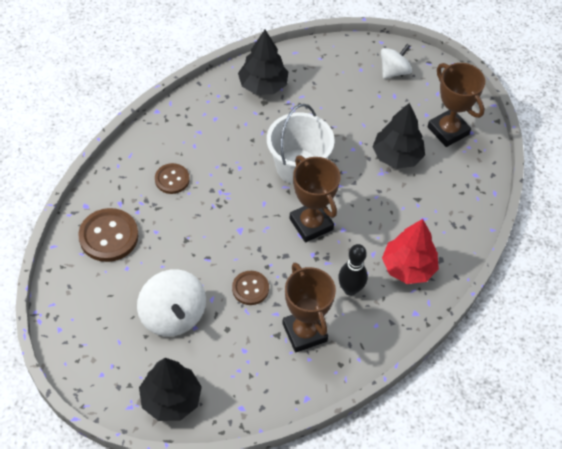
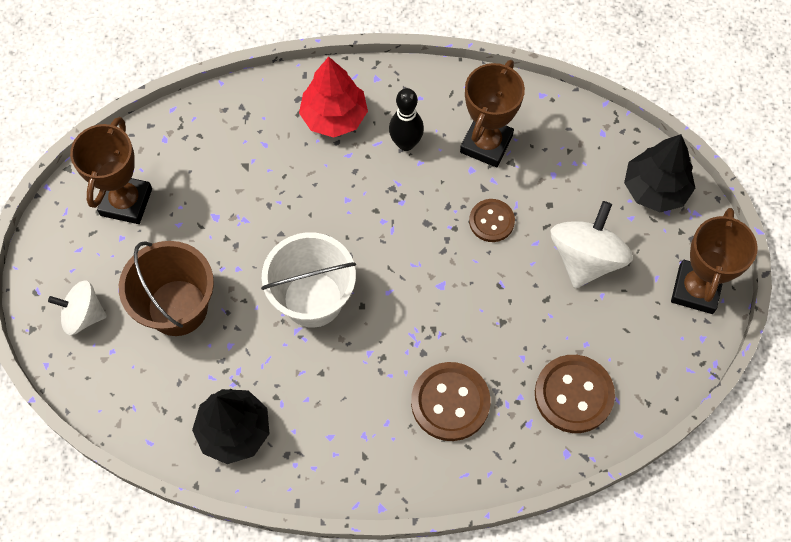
camera: 130 degrees left, 10 degrees up
brown button [155,163,190,194] -> brown button [411,362,491,441], size x1.63
brown trophy [289,156,341,242] -> brown trophy moved to [671,208,758,314]
black tree [372,103,425,169] -> none
none -> brown bucket [119,241,214,336]

